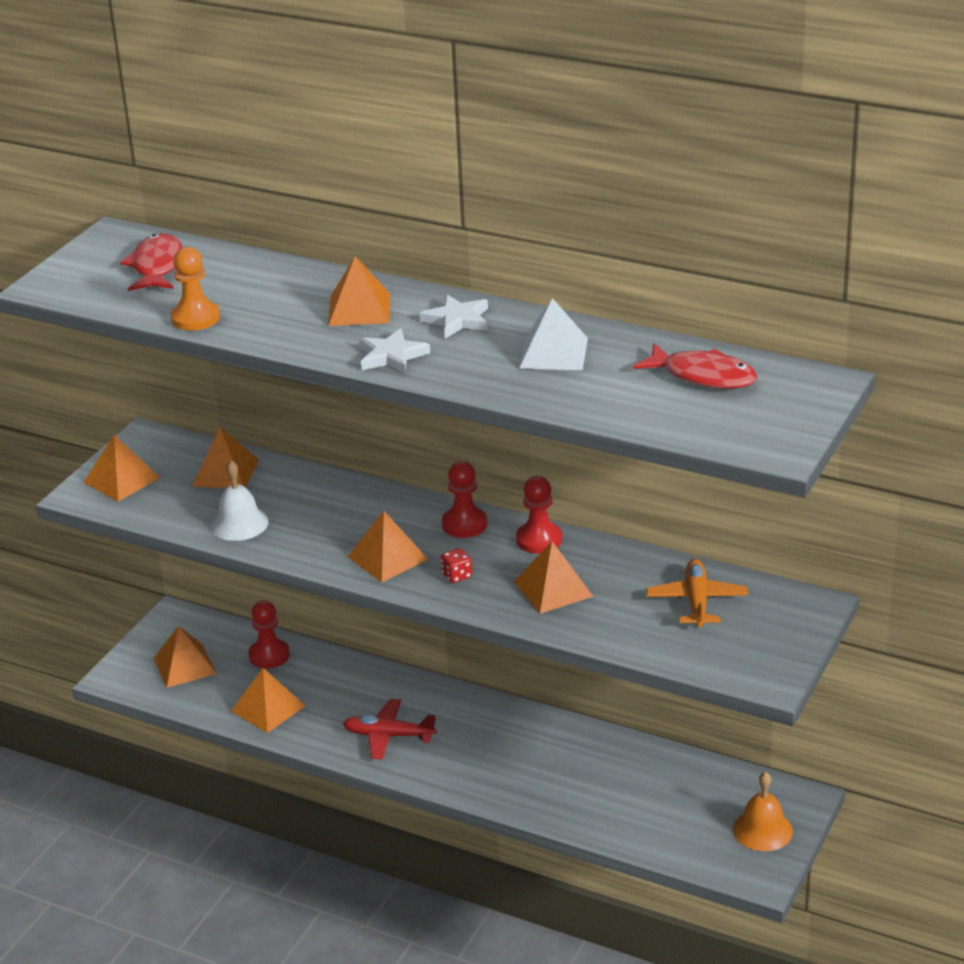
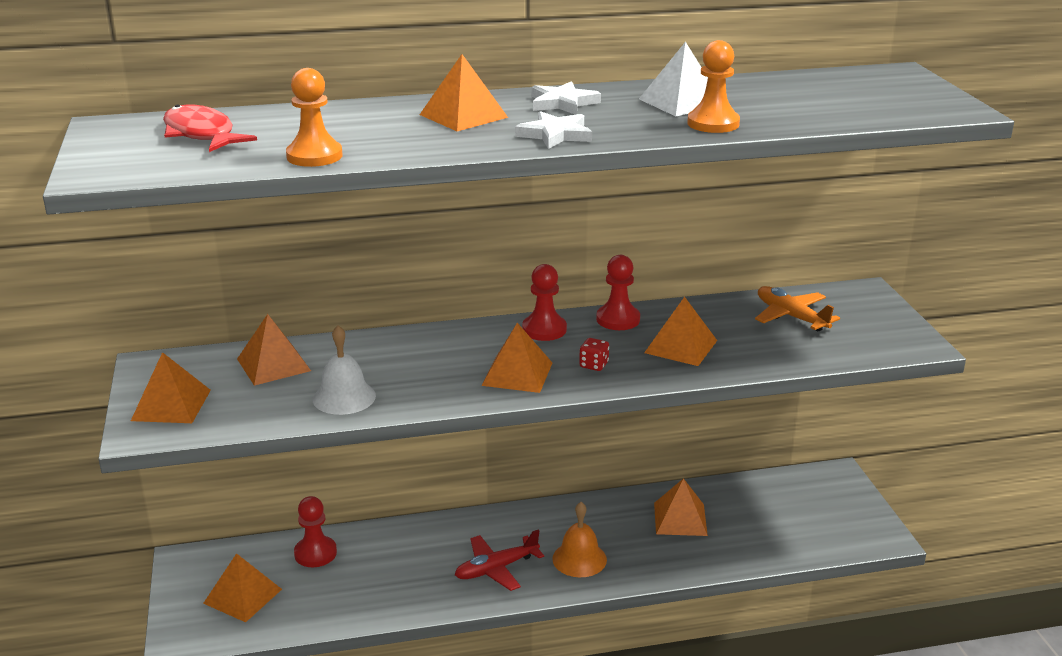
camera: 40 degrees left, 5 degrees down
orange pyramid [231,668,305,733] -> orange pyramid moved to [654,478,708,536]
red fish [633,343,757,389] -> none
orange bell [733,772,793,851] -> orange bell moved to [552,502,607,577]
none -> orange pawn [687,40,740,133]

